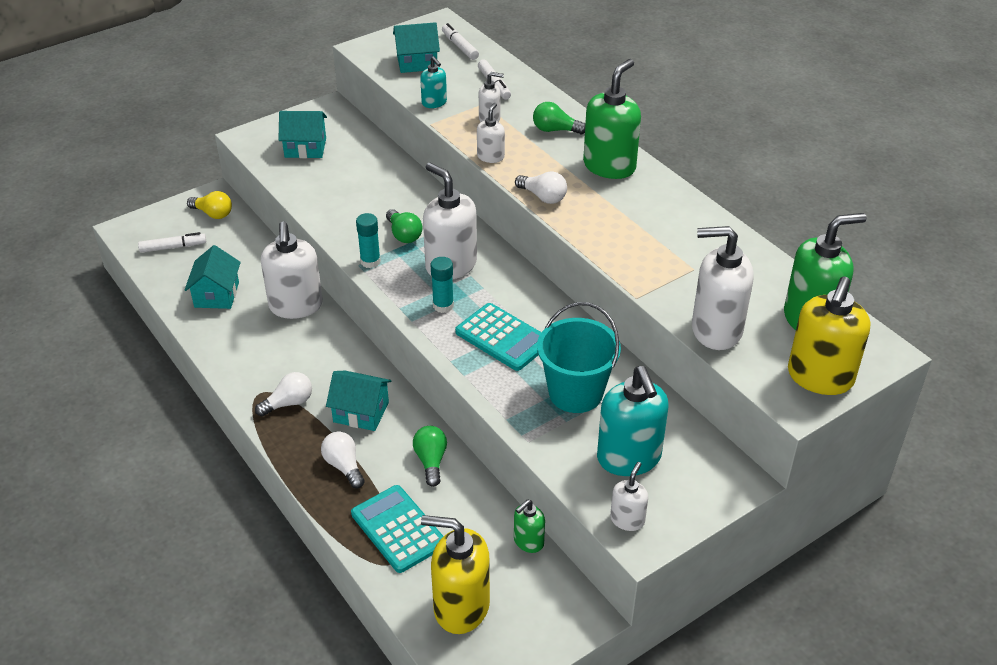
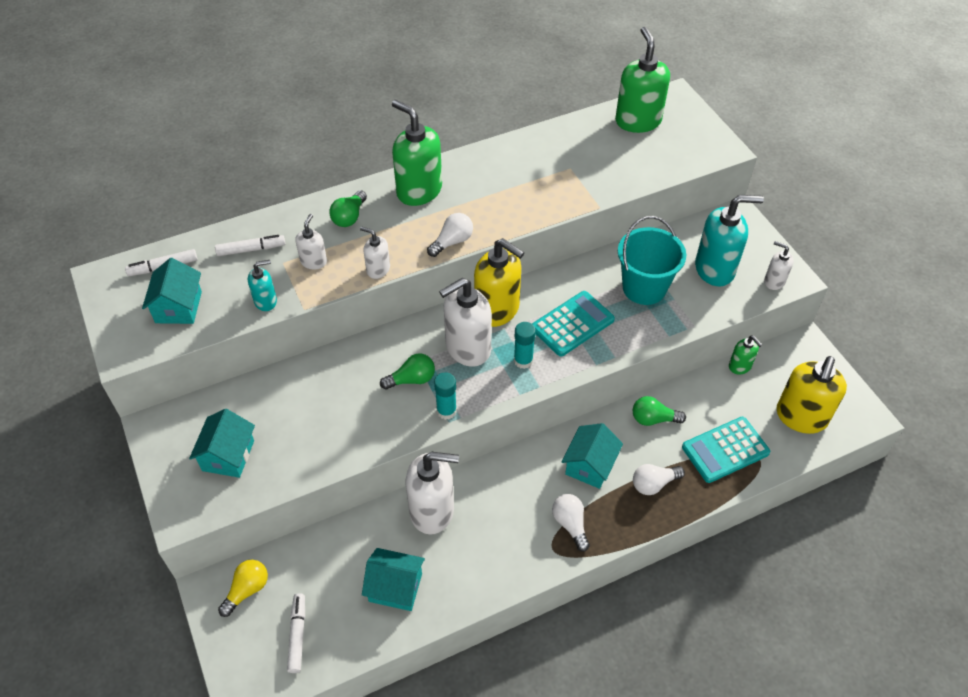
camera: 80 degrees left, 10 degrees up
white soap dispenser [692,226,754,350] -> none
yellow soap dispenser [788,276,870,395] -> yellow soap dispenser moved to [474,238,525,327]

